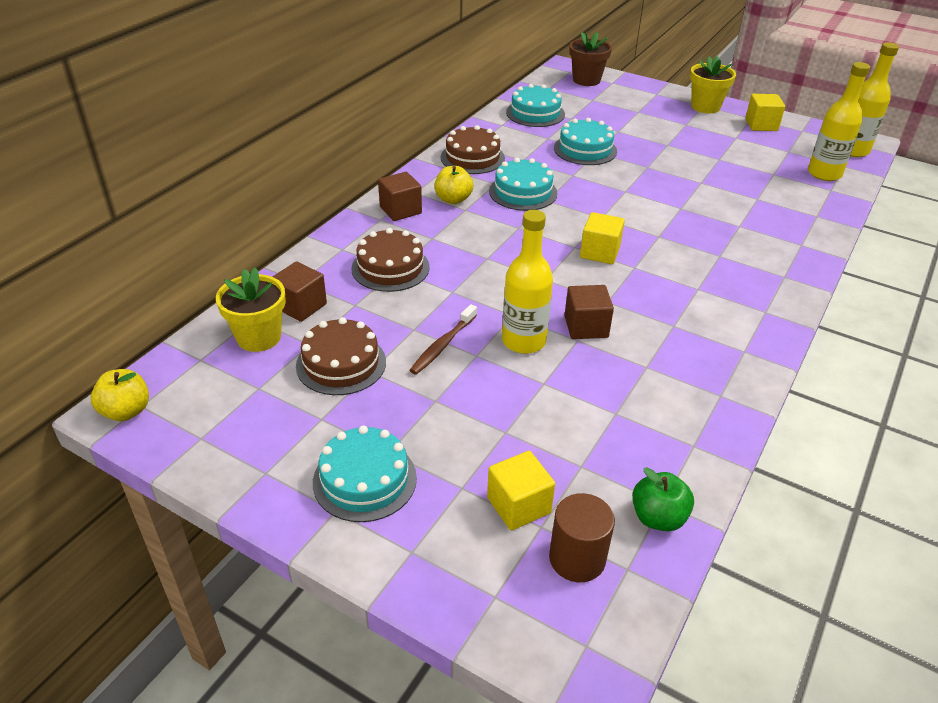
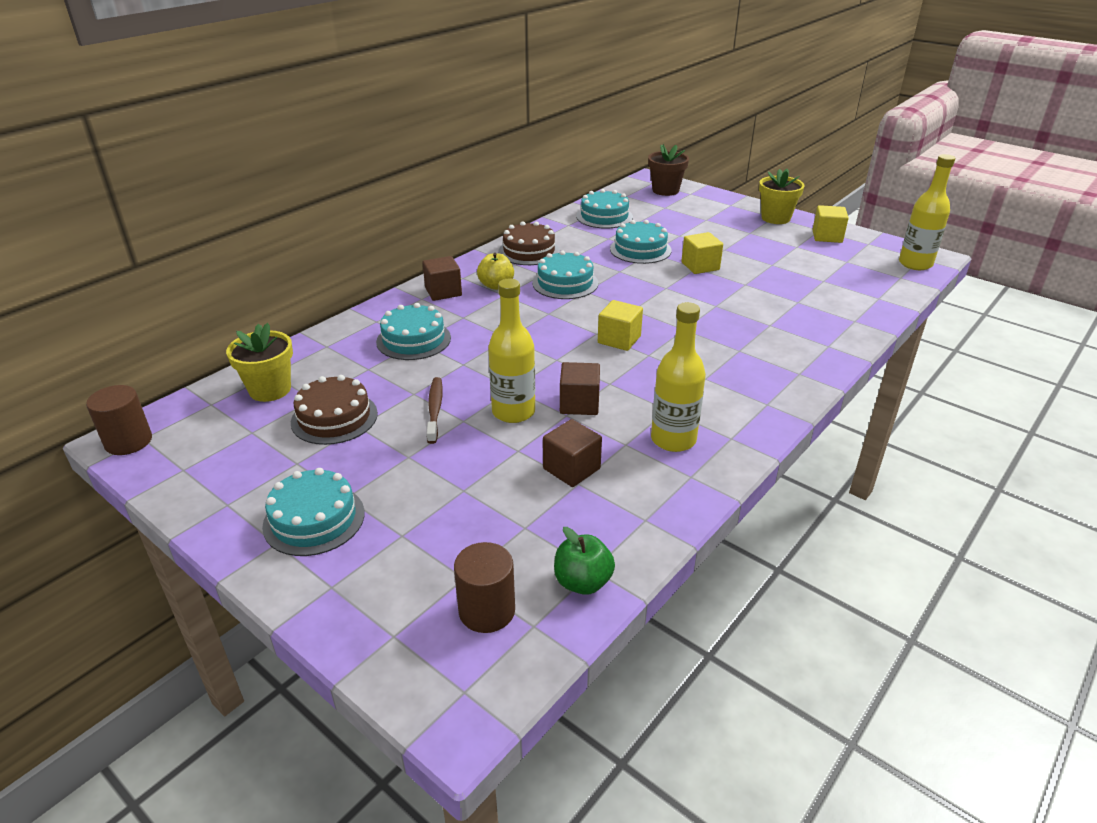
camera: 10 degrees right, 5 degrees down
yellow apple [91,369,149,421] -> brown cylinder [86,385,152,455]
brown cube [272,261,327,322] -> brown cube moved to [543,419,602,487]
brown cake [351,228,430,292] -> turquoise cake [376,303,451,360]
brown toothbrush [410,304,477,375] -> brown toothbrush turned 135 degrees clockwise [427,377,443,444]
yellow cube [487,451,555,530] -> yellow cube moved to [681,232,723,274]
yellow bottle [808,62,870,181] -> yellow bottle moved to [651,302,706,452]

